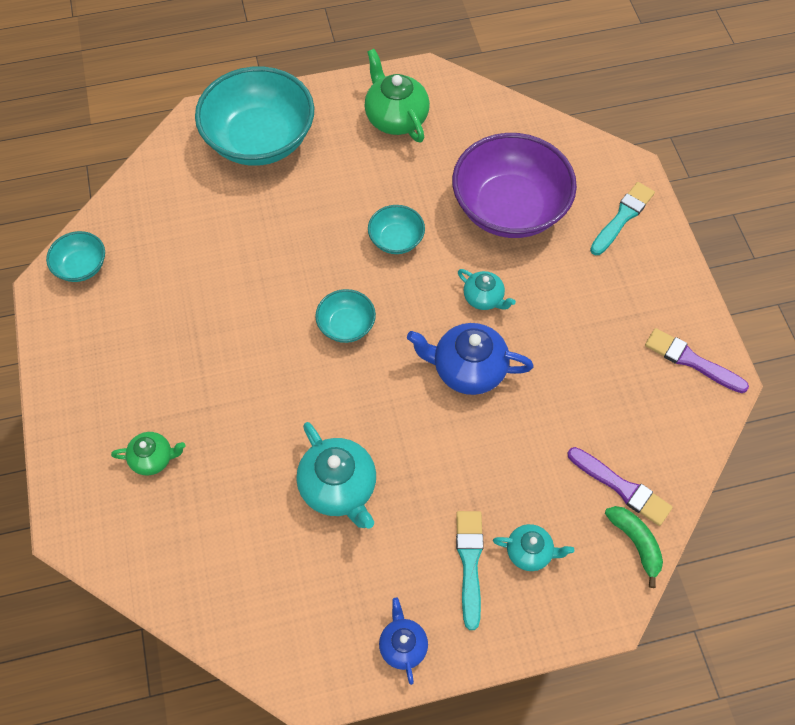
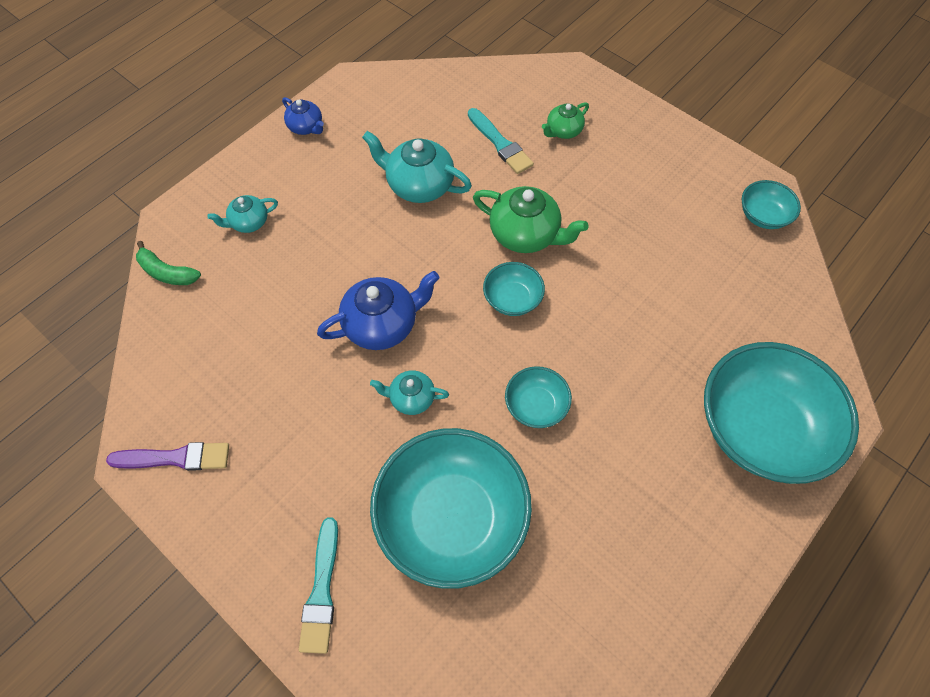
camera: 145 degrees right, 0 degrees up
green teapot [364,49,430,143] -> green teapot moved to [473,186,589,253]
purple bowl [452,133,577,238] -> turquoise bowl [370,428,532,589]
turquoise brush [456,511,484,630] -> turquoise brush moved to [468,108,534,174]
purple brush [567,447,673,526] -> none

